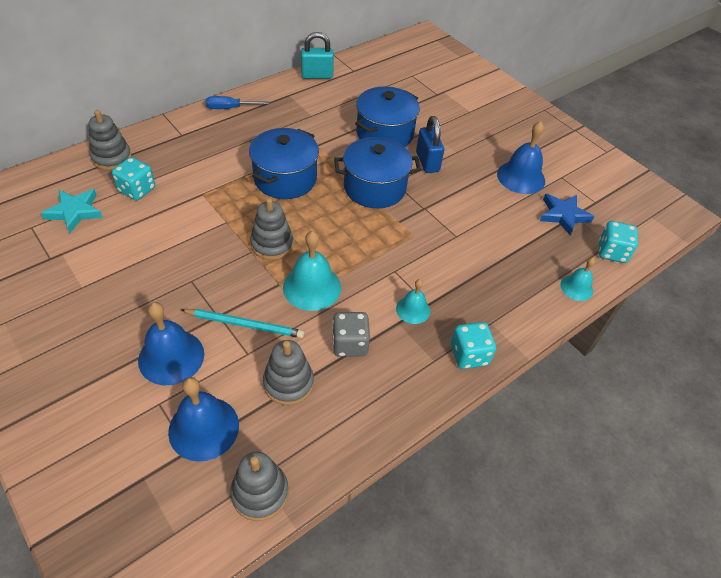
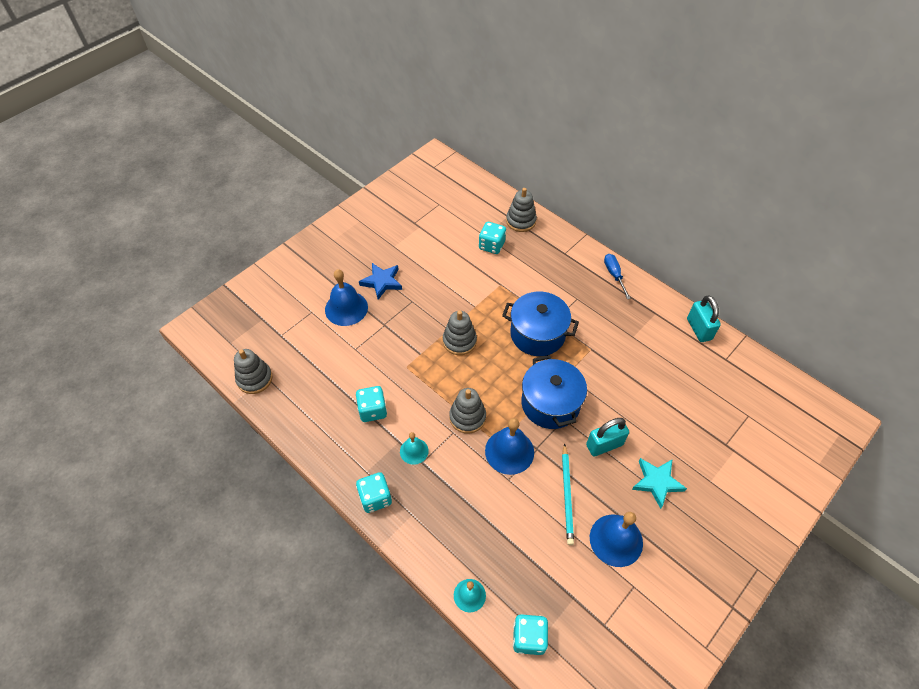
camera: 85 degrees right, 5 degrees up
turquoise star [41,189,103,233] -> turquoise star moved to [632,458,687,509]
blue bell [168,377,239,462] -> blue bell moved to [485,418,534,475]
turquoise pencil [181,309,304,338] -> turquoise pencil moved to [562,443,574,545]
grey stacking toy [263,340,314,405] -> grey stacking toy moved to [449,388,486,434]
turquoise bell [283,231,341,311] -> none
grey dice [332,312,370,357] -> turquoise dice [356,386,387,422]
blue pot [355,86,420,147] -> none
blue padlock [416,116,444,173] -> turquoise padlock [586,418,629,457]
blue star [540,194,594,235] -> blue star moved to [359,263,402,300]

